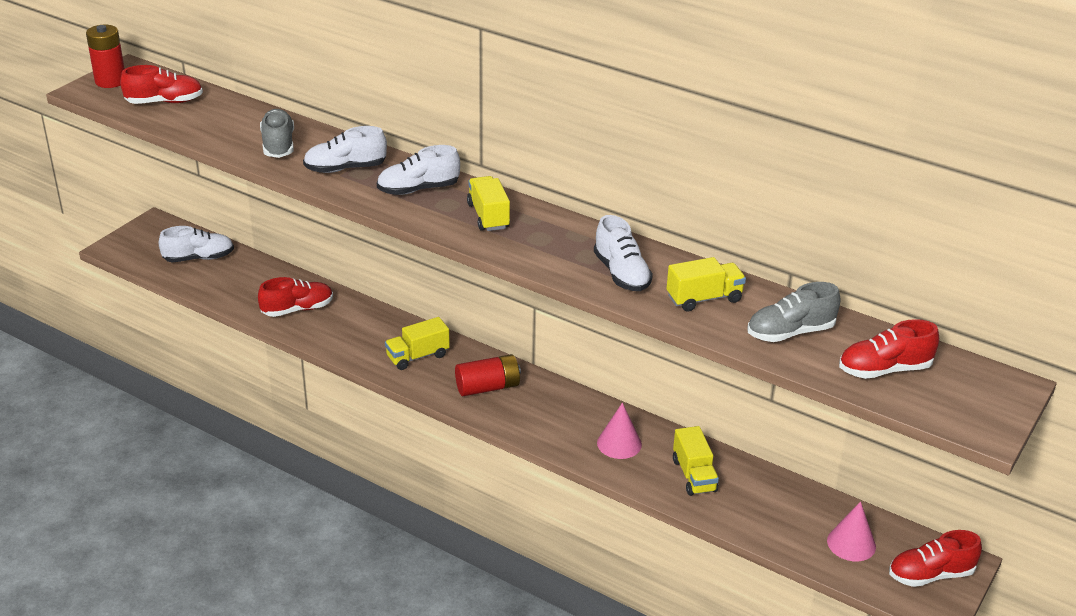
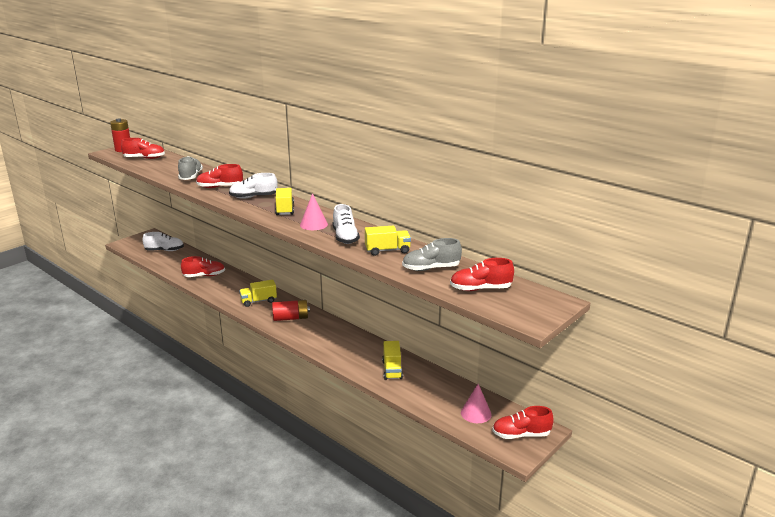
camera: 10 degrees right, 10 degrees down
white shoe [303,126,387,173] -> red shoe [196,164,243,188]
pink cone [597,402,642,459] -> pink cone moved to [300,193,328,230]

